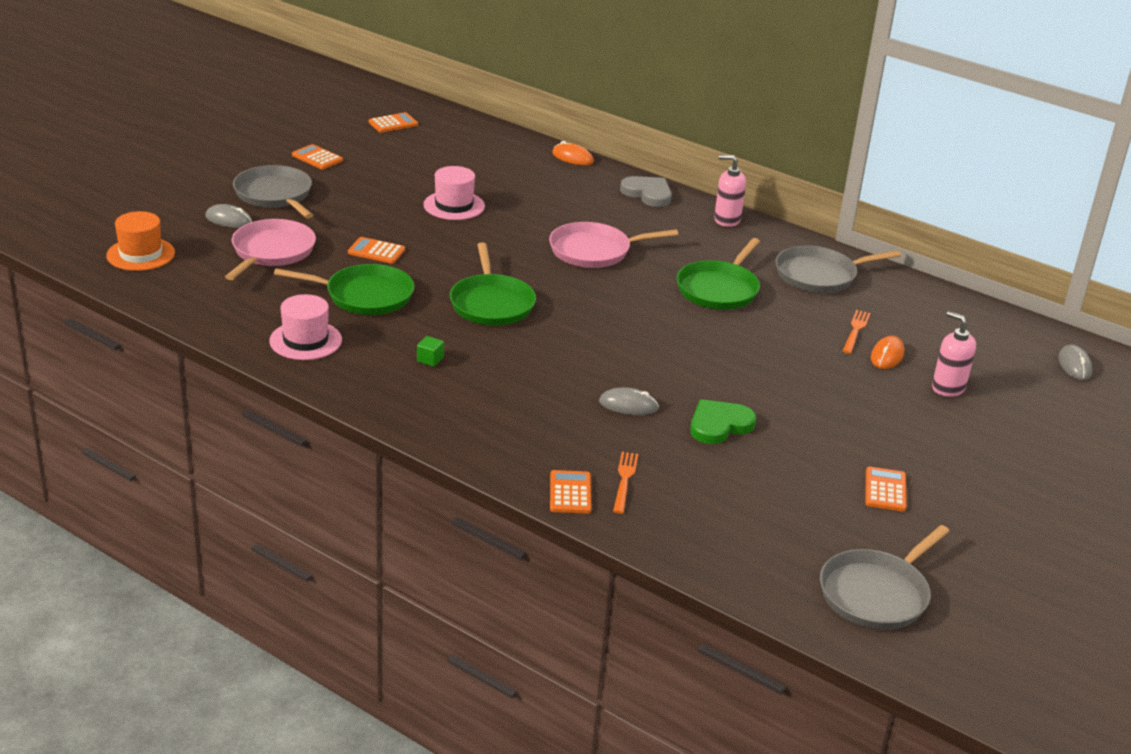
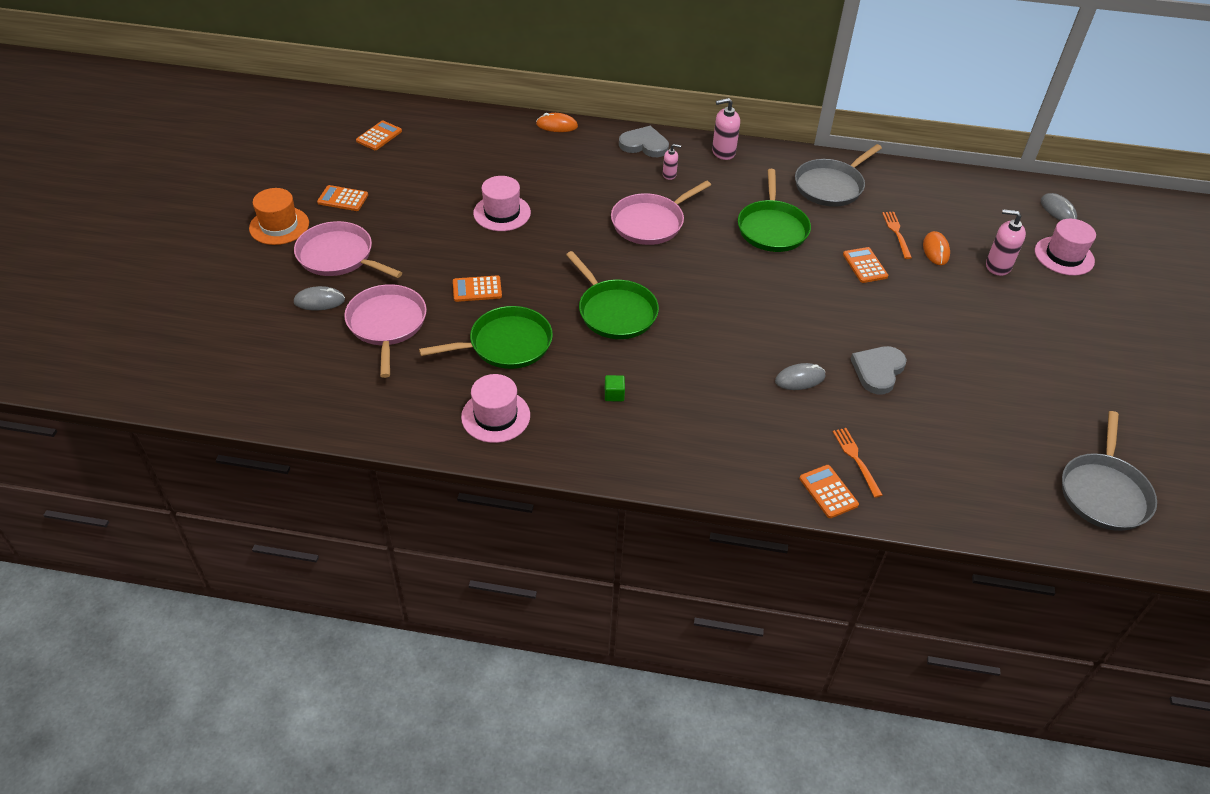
camera: 25 degrees left, 15 degrees up
orange hat [106,211,175,271] -> orange hat moved to [249,188,309,245]
grey pan [233,165,313,219] -> pink pan [294,221,402,278]
green heart [690,399,756,444] -> grey heart [851,346,907,394]
orange calculator [865,467,907,511] -> orange calculator moved to [843,247,888,283]
none -> pink soap dispenser [663,144,681,180]
none -> pink hat [1035,219,1096,276]

